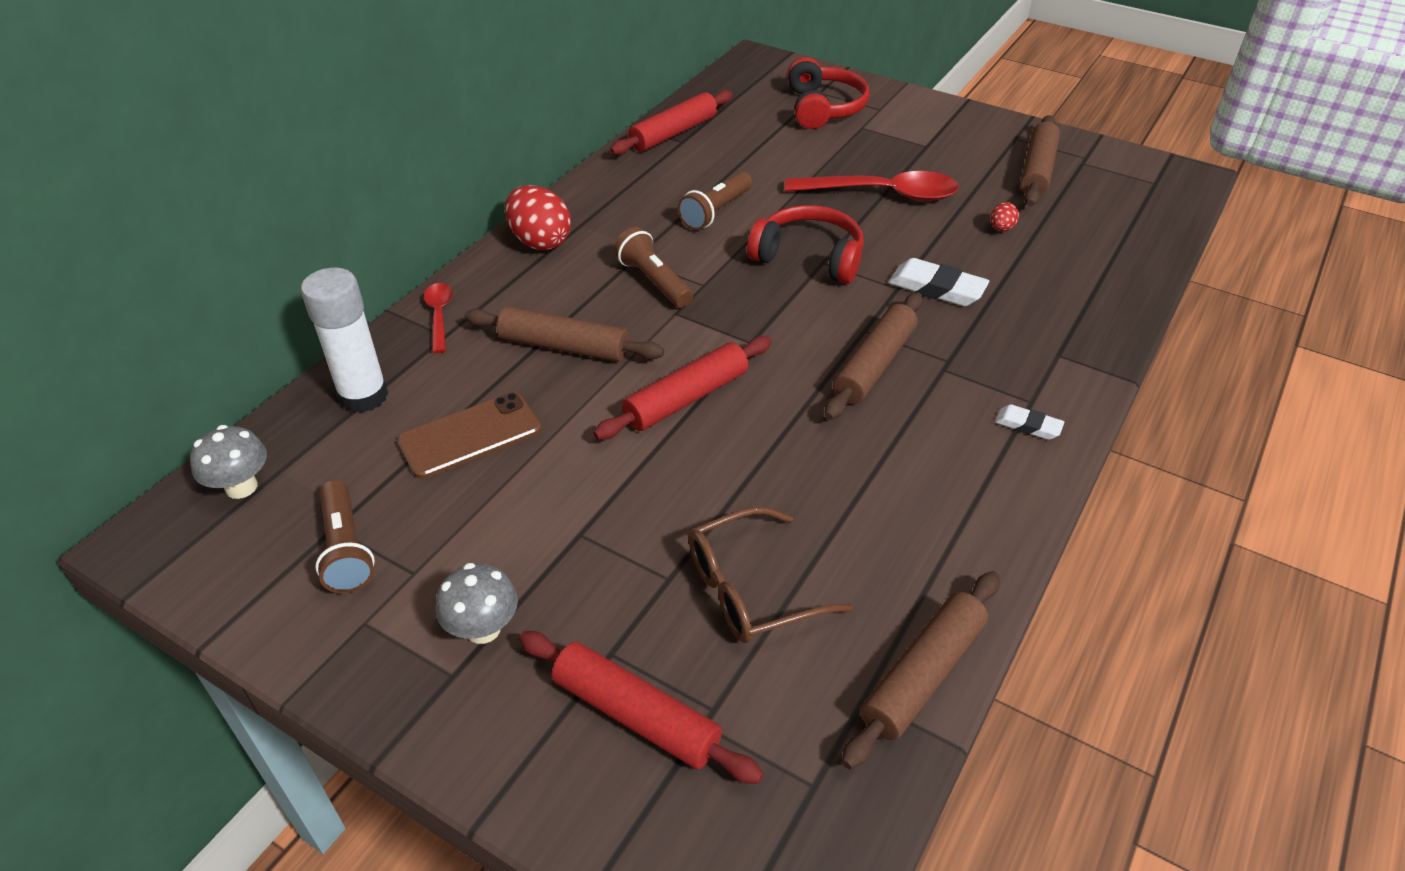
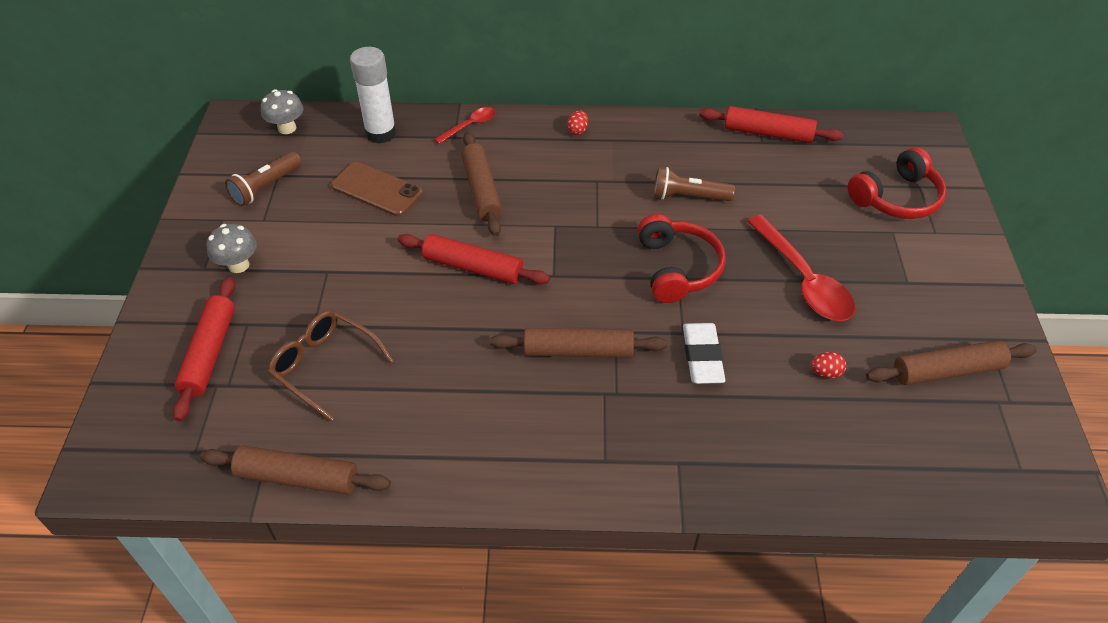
camera: 60 degrees right, 5 degrees up
red egg [505,185,571,250] -> red egg [567,110,588,135], size x0.47
brown flashlight [614,227,693,308] -> none
white eraser [995,404,1065,440] -> none

